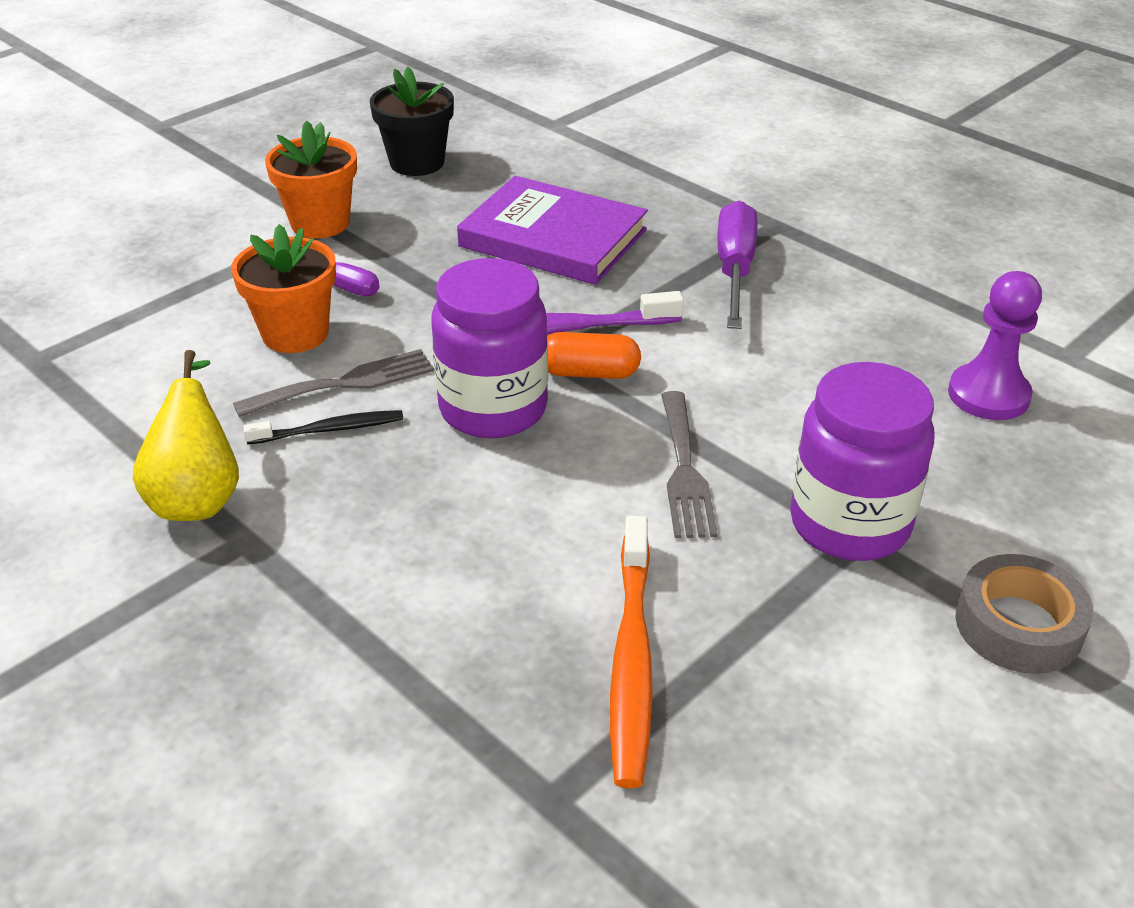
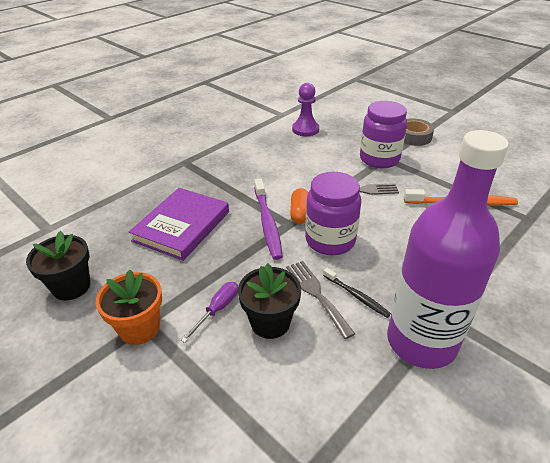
camera: 90 degrees left, 0 degrees up
yellow pear [133,350,239,521] -> purple bottle [387,130,509,369]
orange flower pot [231,224,336,353] -> black flower pot [238,263,301,339]
black toothbrush [243,410,403,444] -> black toothbrush turned 150 degrees clockwise [323,268,391,318]
purple screwdriver [717,200,757,329] -> none

